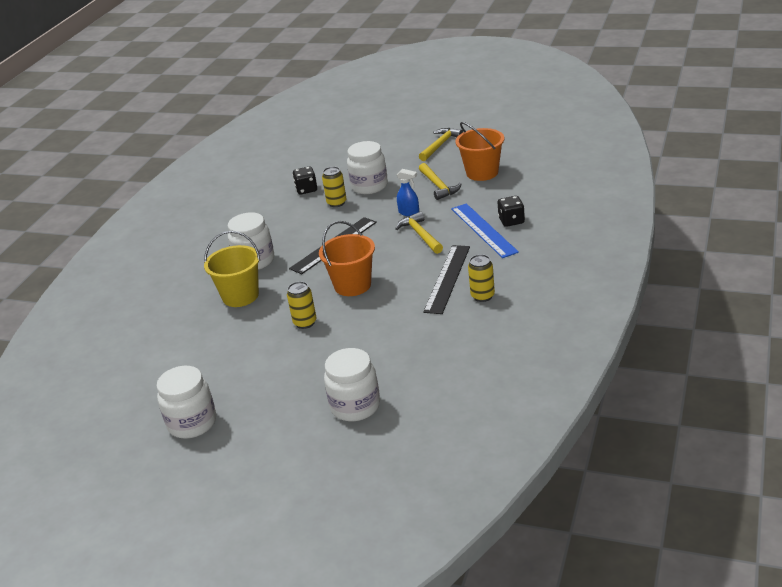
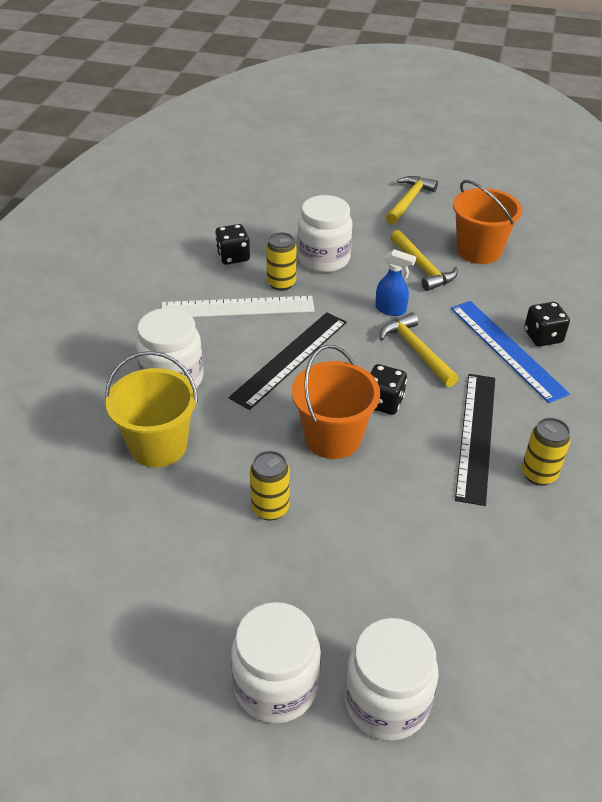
camera: 10 degrees left, 10 degrees up
white jar [157,366,216,439] -> white jar moved to [231,602,321,724]
none -> white ruler [161,296,315,317]
none -> black dice [370,364,407,415]

